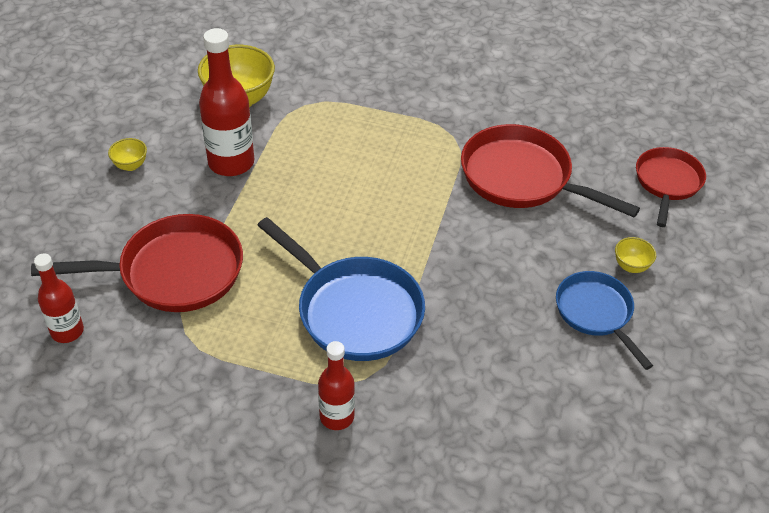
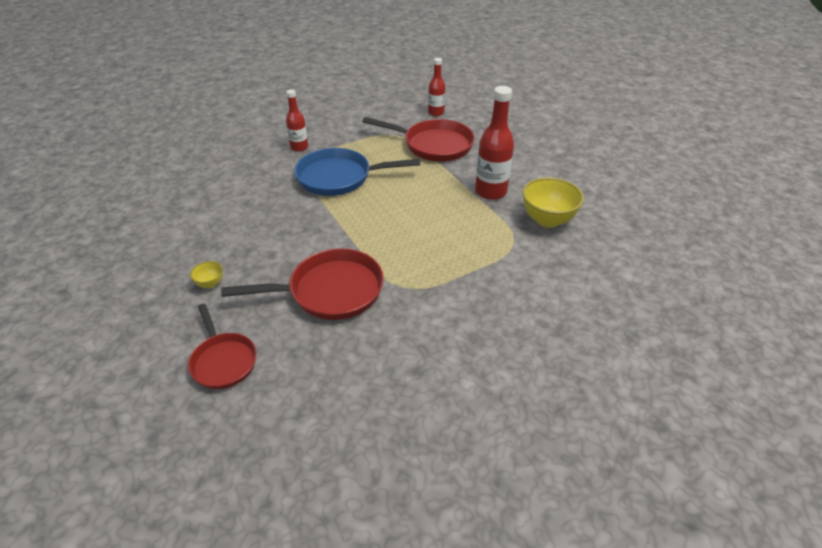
camera: 135 degrees right, 5 degrees down
red pan [31,214,243,312] -> red pan turned 105 degrees counterclockwise [362,117,475,162]
yellow bowl [108,138,147,171] -> none
blue pan [556,271,653,370] -> none

